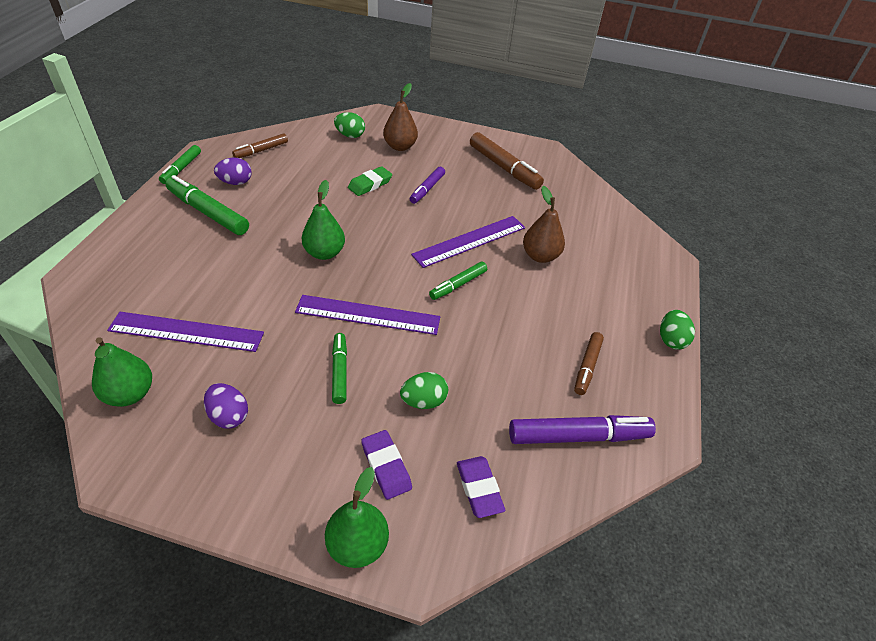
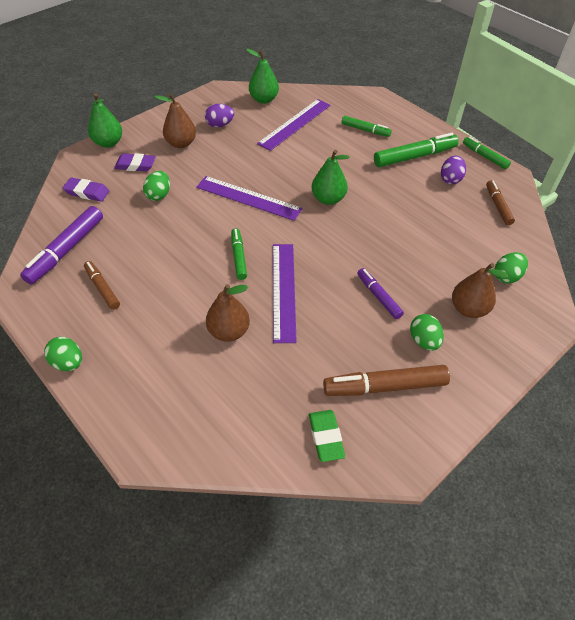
camera: 125 degrees right, 5 degrees up
purple ruler [295,295,440,335] -> purple ruler turned 75 degrees clockwise [196,176,303,221]
green marker [332,333,347,404] -> green marker moved to [341,116,392,137]
green eraser [348,166,392,196] -> green eraser moved to [309,410,345,462]
none -> brown pear [155,94,196,148]
none -> green egg [410,314,444,351]

